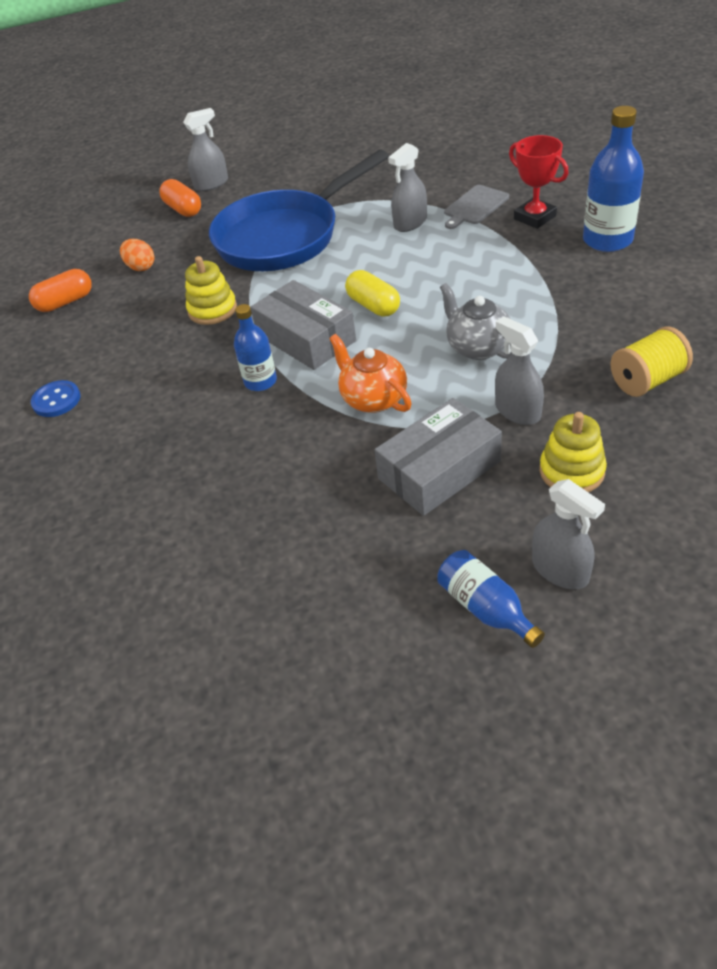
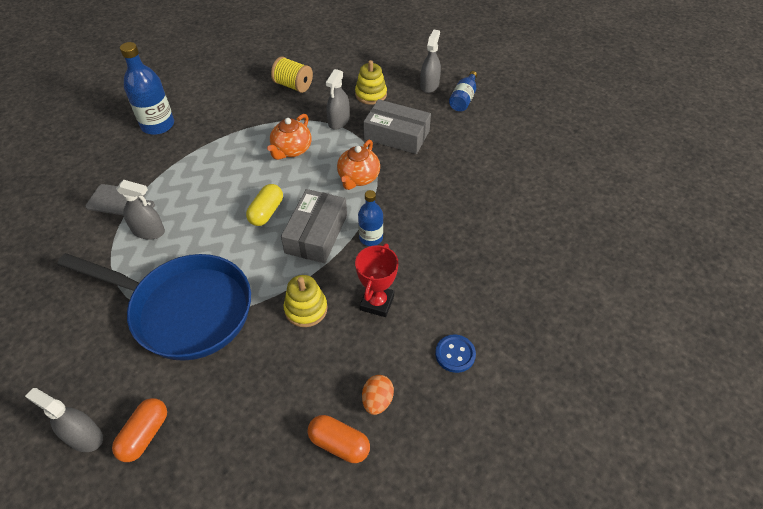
camera: 125 degrees left, 5 degrees up
orange egg [120,239,154,271] -> orange egg moved to [362,375,394,415]
grey teapot [440,283,512,360] -> orange teapot [267,114,312,160]
red trophy [509,135,569,229] -> red trophy moved to [355,244,398,317]

